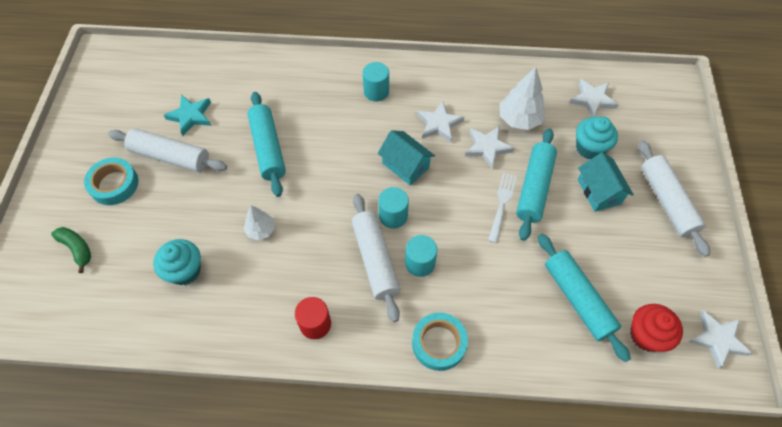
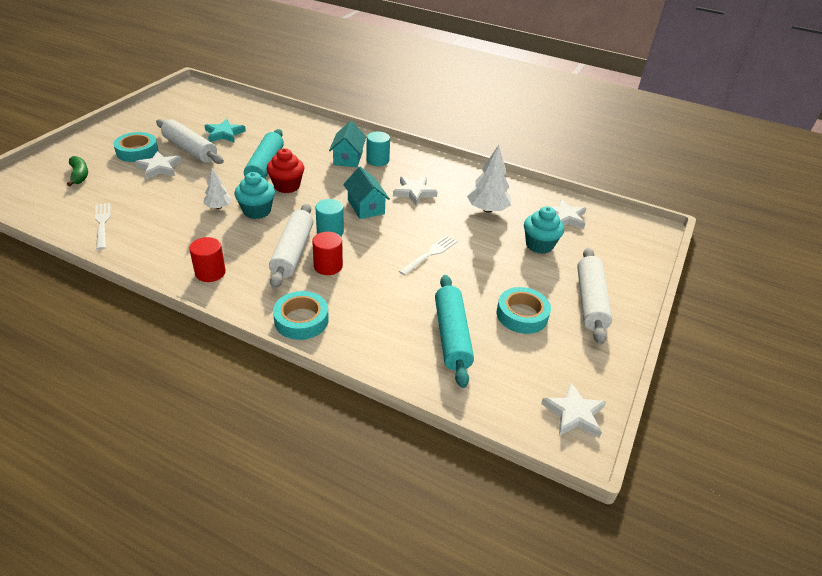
camera: 20 degrees right, 20 degrees down
turquoise cupcake [153,239,201,285] -> turquoise cupcake moved to [235,172,275,219]
turquoise cylinder [405,235,437,277] -> red cylinder [312,232,343,275]
white star [465,126,514,169] -> white star moved to [135,151,182,180]
turquoise rolling pin [516,128,557,241] -> none
turquoise house [578,152,634,212] -> turquoise house moved to [329,121,366,168]
red cupcake [630,304,683,352] -> red cupcake moved to [267,148,304,193]
none -> white fork [95,203,111,250]
none -> turquoise tape [497,287,551,334]

